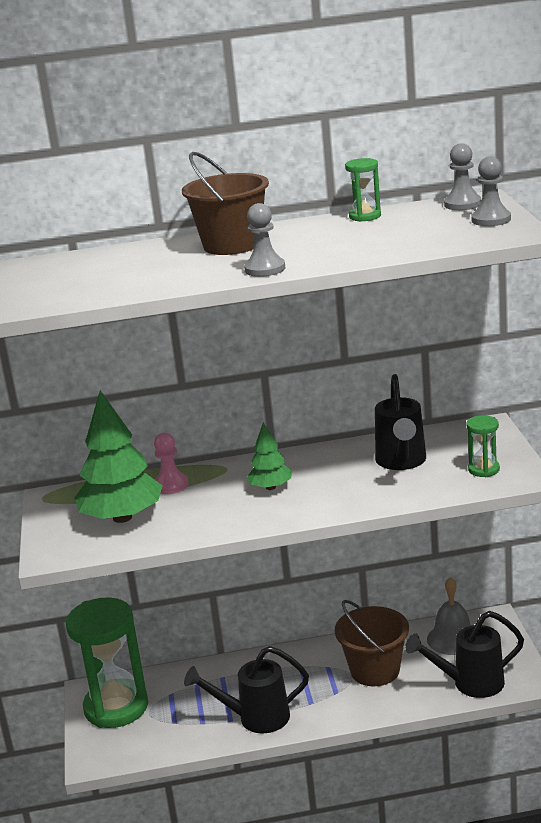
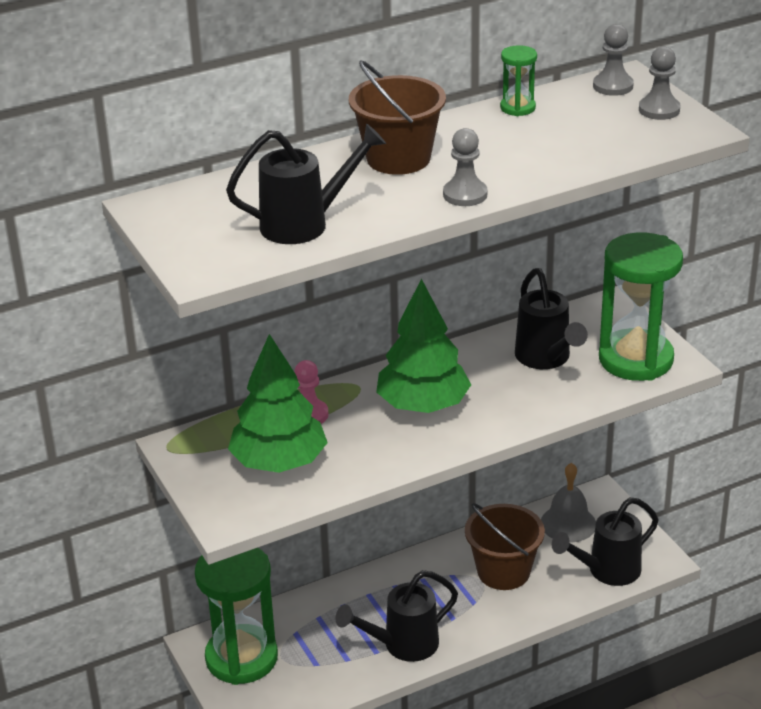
camera: 20 degrees left, 10 degrees up
green tree [246,422,292,490] -> green tree [376,279,471,413], size x1.89
green hourglass [467,415,500,477] -> green hourglass [599,232,683,381], size x2.27
none -> black watering can [226,124,386,244]

